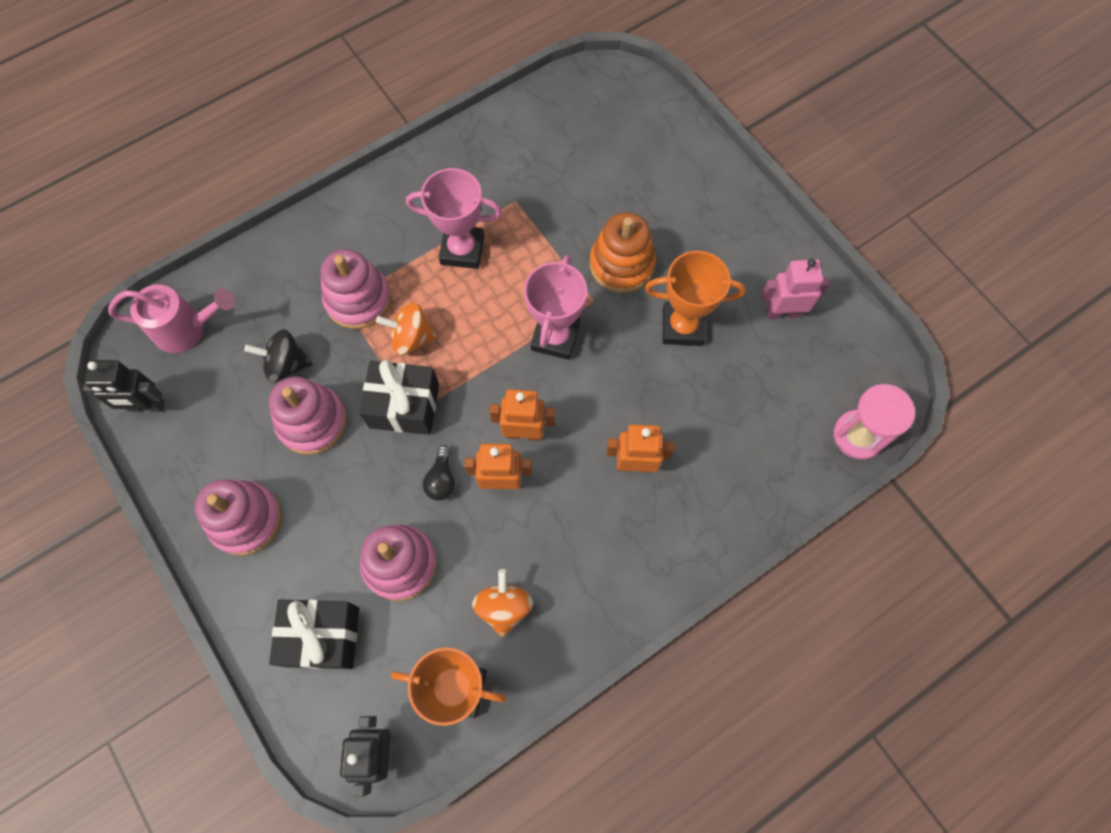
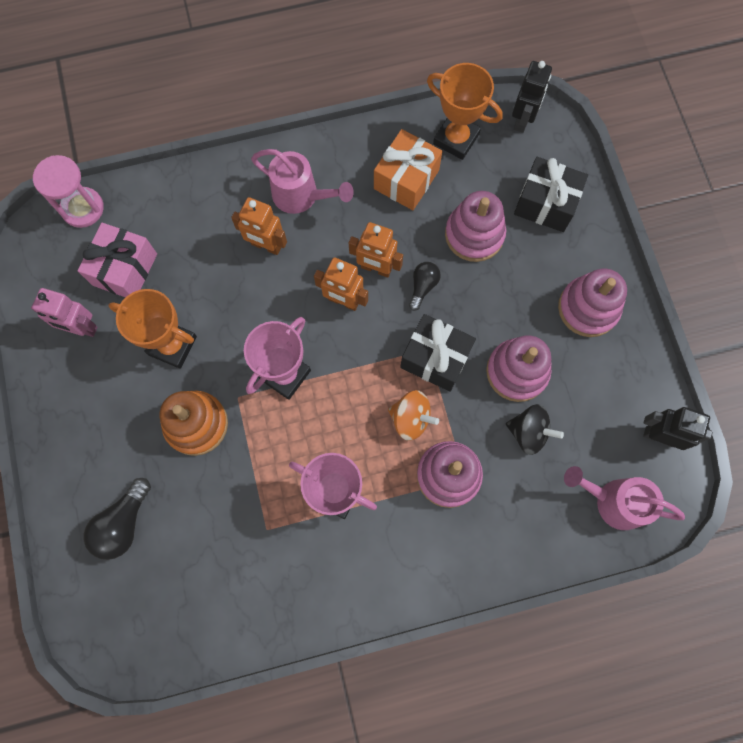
camera: 160 degrees left, 5 degrees up
orange spinning top [472,569,533,637] -> orange gift [374,129,442,210]
none -> pink gift [78,222,157,298]
none -> black light bulb [84,478,151,560]
none -> pink watering can [251,149,354,214]

